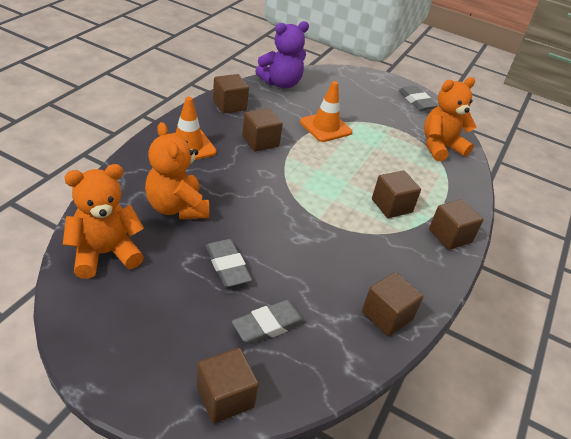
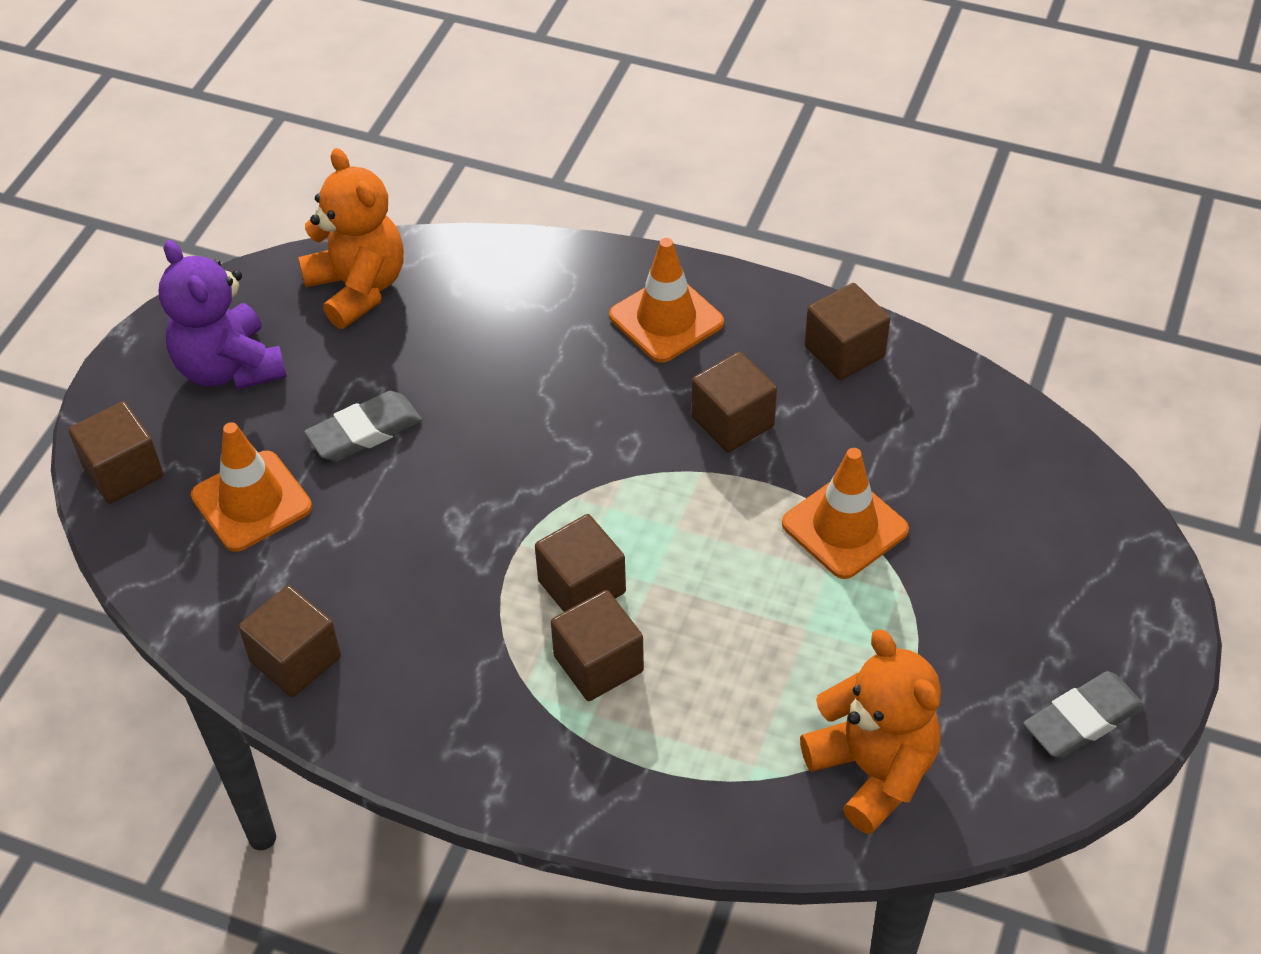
camera: 90 degrees right, 10 degrees up
orange teddy bear [145,122,209,219] -> none
grey eraser [232,300,306,345] -> orange traffic cone [191,422,312,552]
purple teddy bear [256,21,309,89] -> purple teddy bear moved to [159,240,287,390]
brown cube [429,199,483,250] -> brown cube moved to [535,514,626,612]

